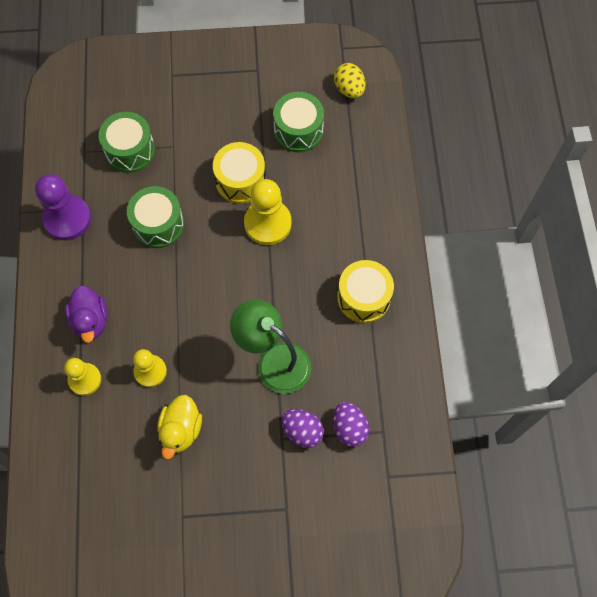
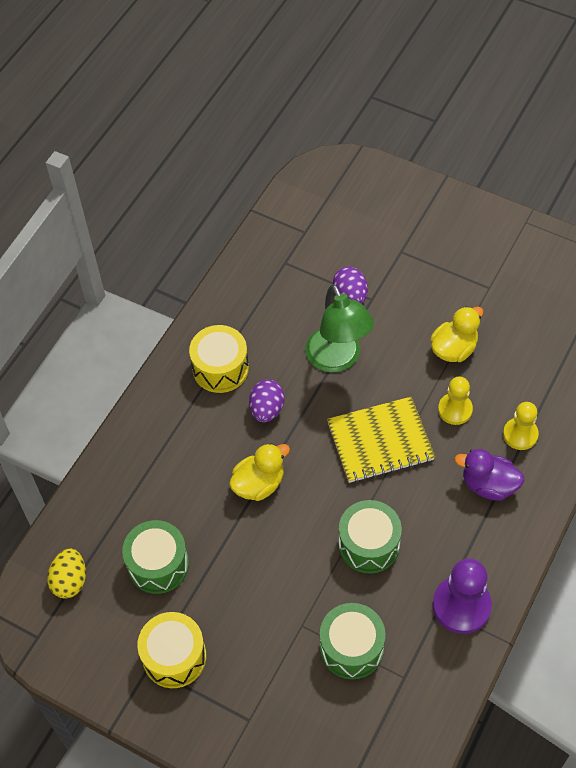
camera: 145 degrees left, 10 degrees down
purple duck [65,286,108,343] -> purple duck turned 90 degrees counterclockwise [454,449,524,501]
yellow drum [213,142,266,204] -> yellow drum moved to [137,612,206,688]
yellow pawn [244,179,292,245] -> yellow duck [229,443,290,501]
purple egg [333,402,369,447] -> purple egg moved to [249,379,284,422]
none -> yellow notebook [327,397,435,483]

